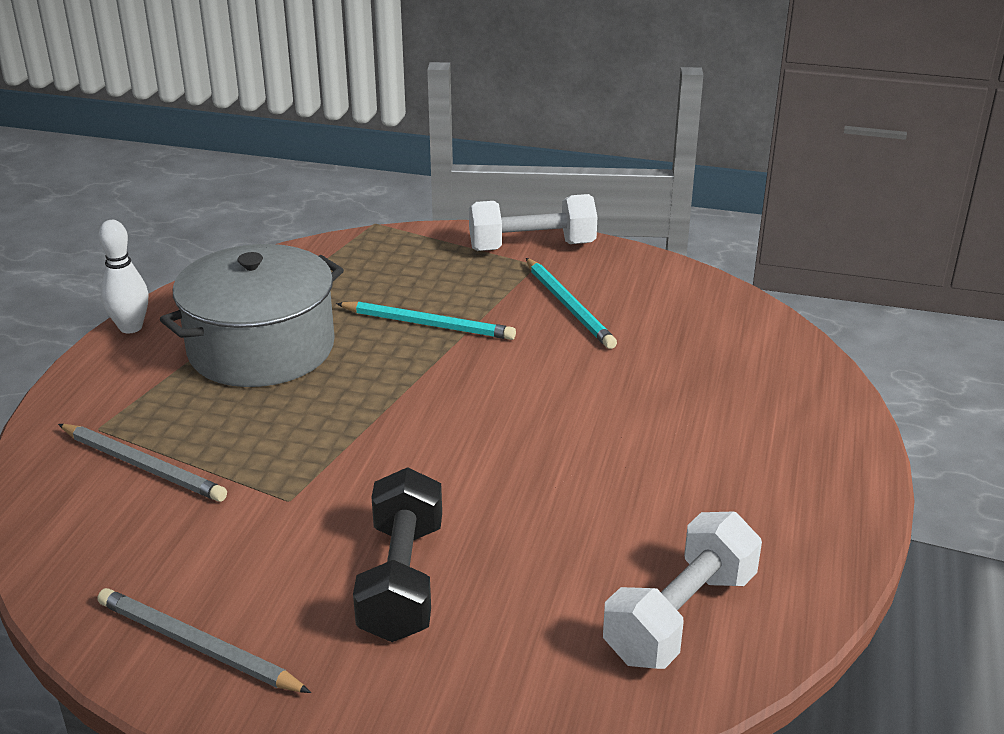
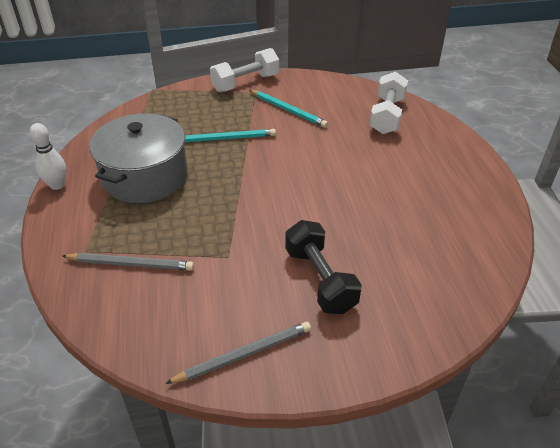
camera: 25 degrees left, 10 degrees up
grey pencil [97,588,311,693] -> grey pencil turned 150 degrees clockwise [165,322,311,384]
white dumbbell [603,512,762,669] -> white dumbbell moved to [370,71,408,134]

